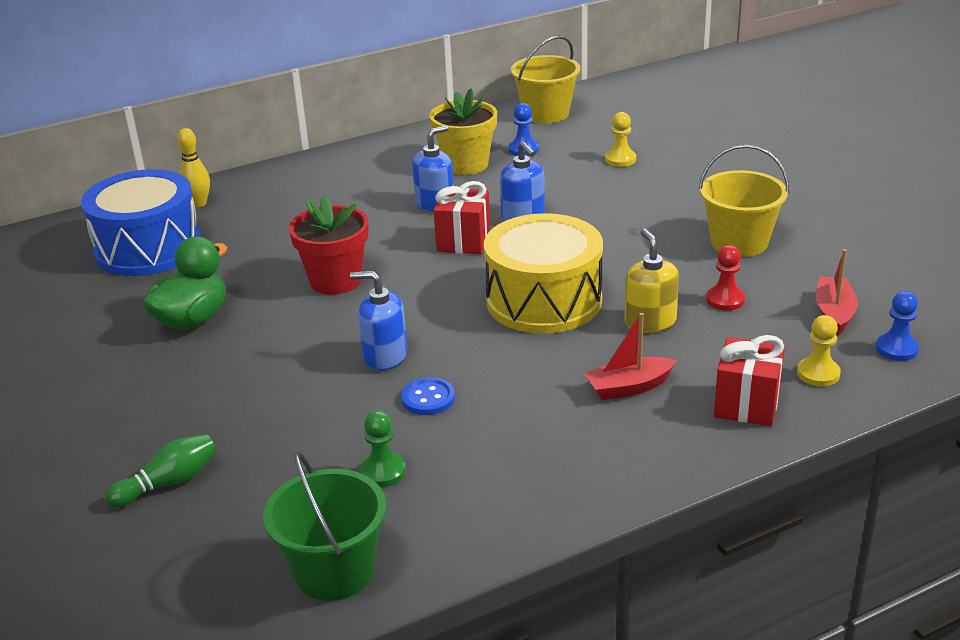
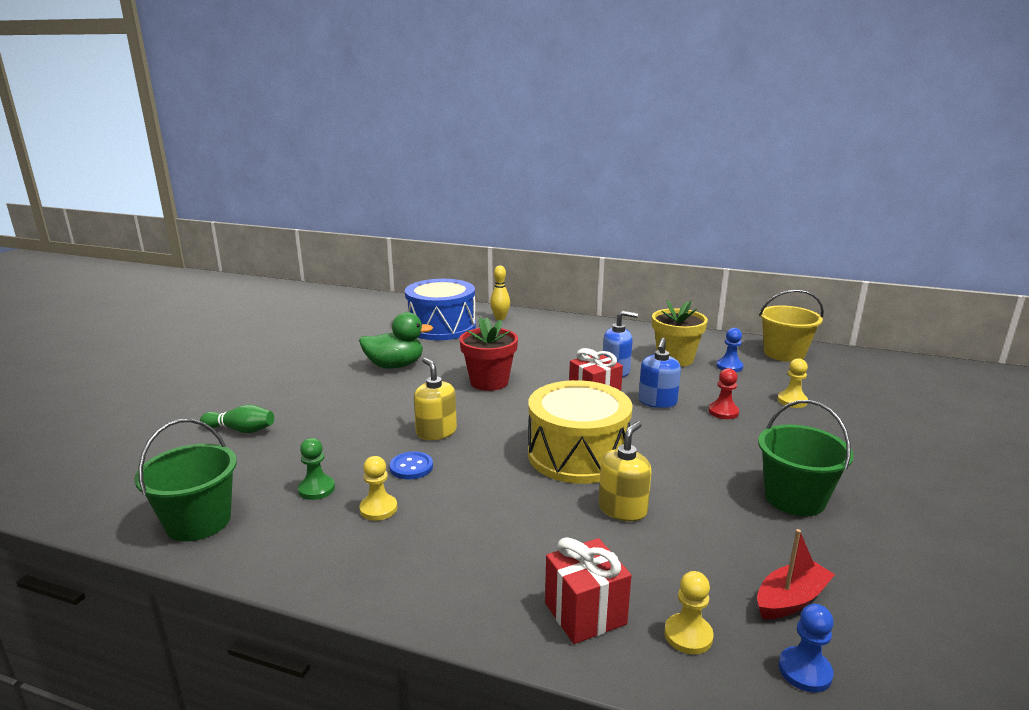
camera: 45 degrees right, 10 degrees down
blue soap dispenser [350,271,407,370] -> yellow soap dispenser [414,358,457,440]
red boat [584,313,676,400] -> none
yellow bucket [698,144,789,257] -> green bucket [758,400,854,516]
red pawn [706,245,745,311] -> red pawn moved to [709,368,739,419]
none -> yellow pawn [359,456,397,521]

